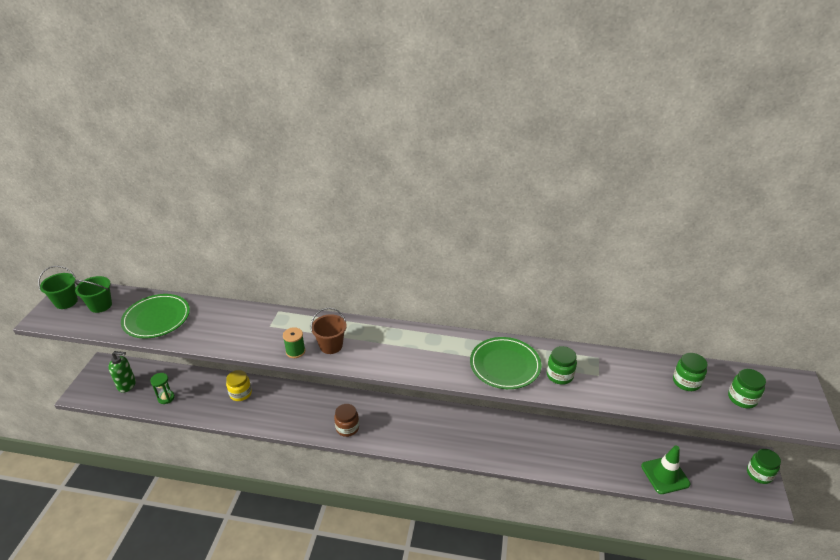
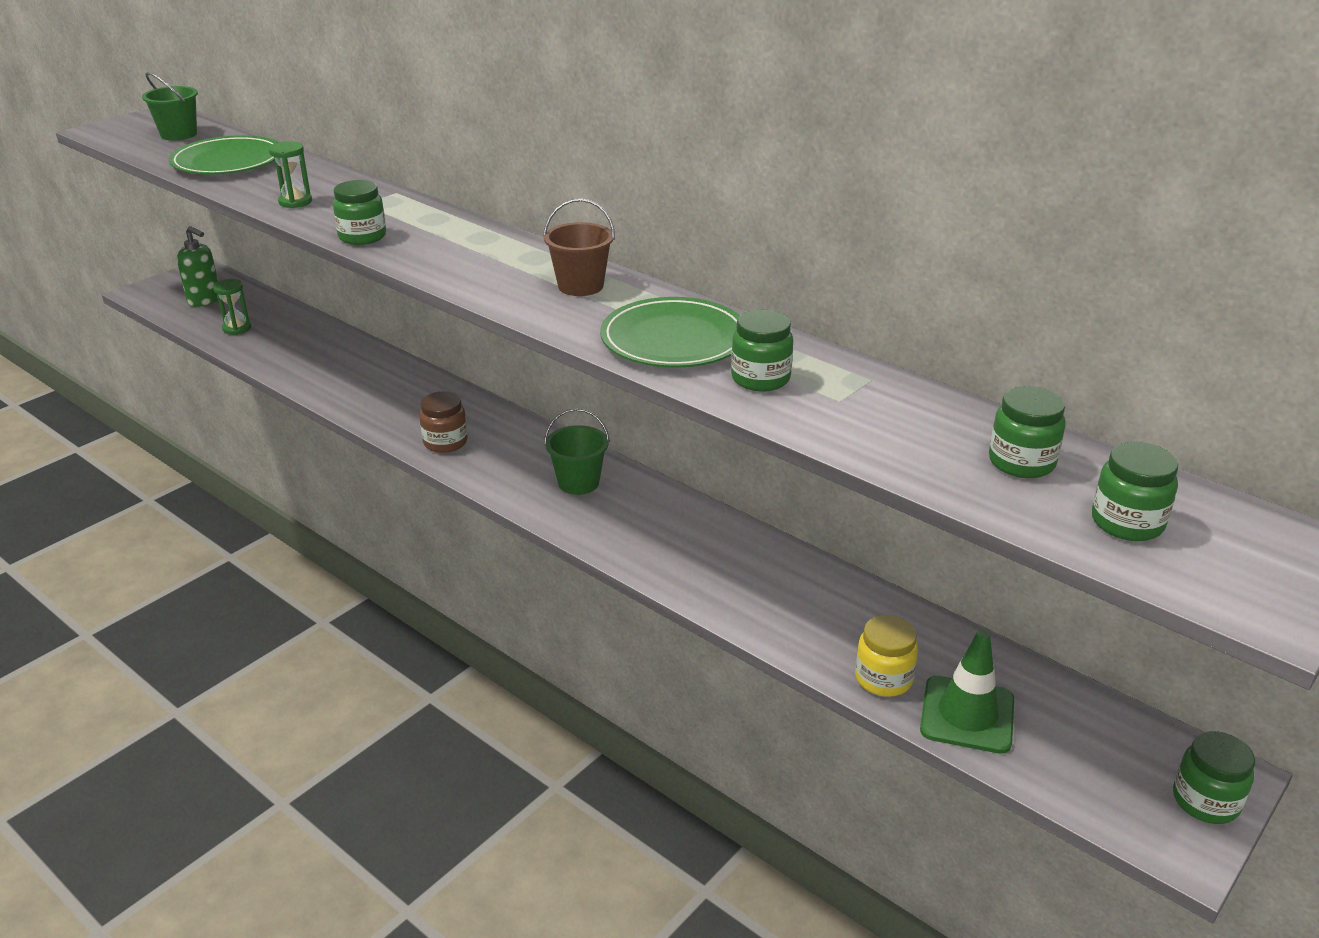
camera: 30 degrees right, 5 degrees down
green bucket [38,266,78,309] -> green bucket moved to [544,408,610,495]
yellow jar [226,370,252,401] -> yellow jar moved to [855,615,918,697]
green spool [283,327,305,358] -> green jar [333,180,386,245]
brown bucket [311,308,347,354] -> brown bucket moved to [543,198,615,296]
none -> green hourglass [269,141,312,208]

